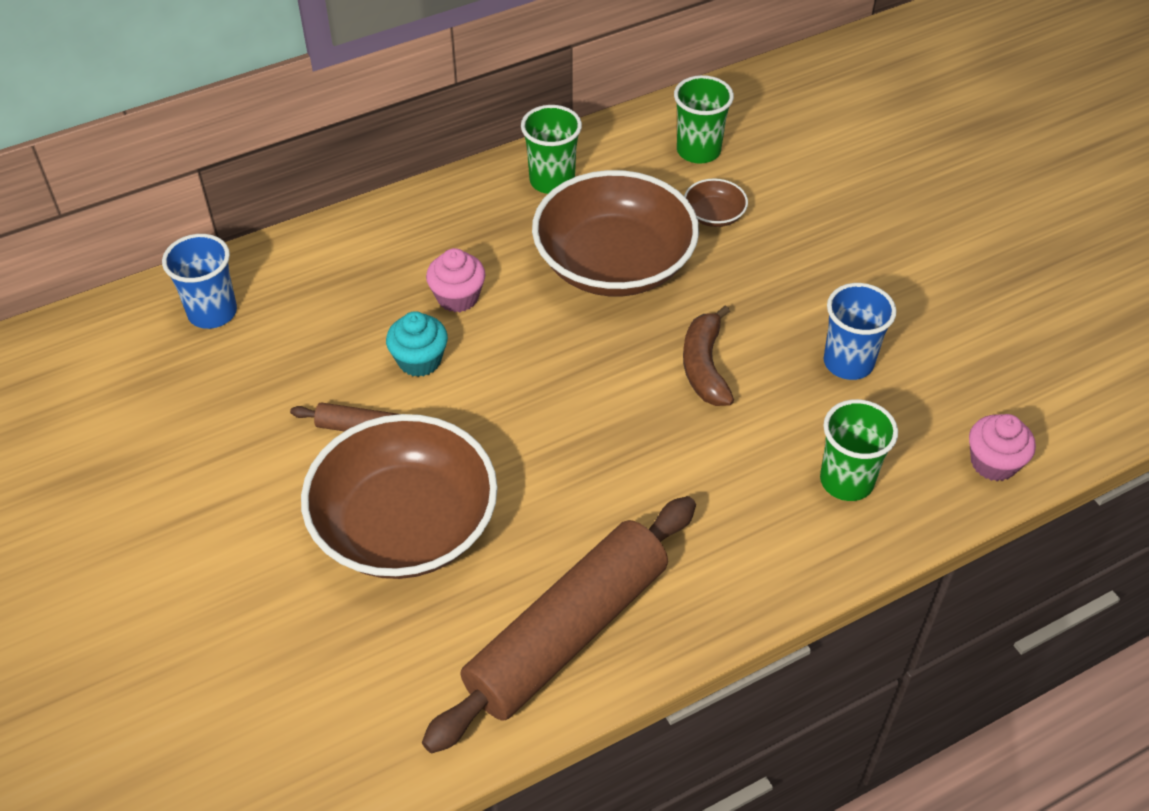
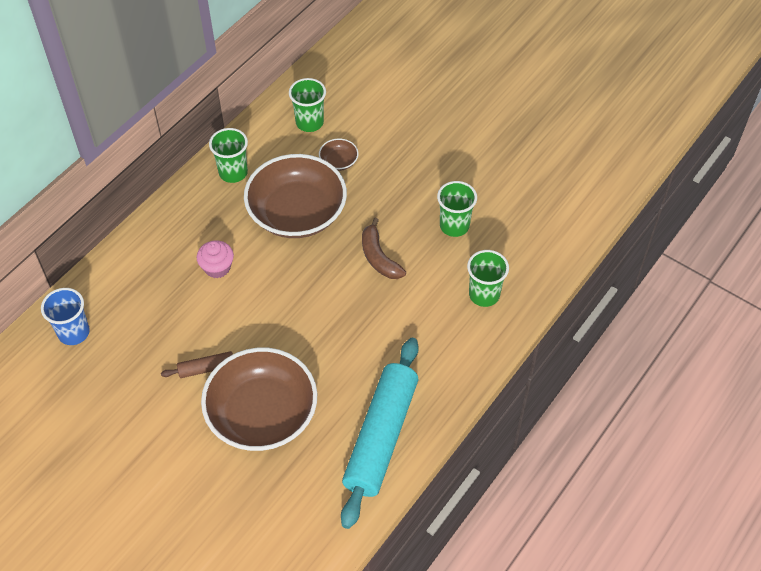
camera: 25 degrees left, 5 degrees up
turquoise cupcake [386,311,448,377] -> none
brown rolling pin [422,496,696,754] -> turquoise rolling pin [341,338,419,529]
blue cup [824,283,897,380] -> green cup [437,181,477,237]
pink cupcake [969,414,1036,481] -> none

